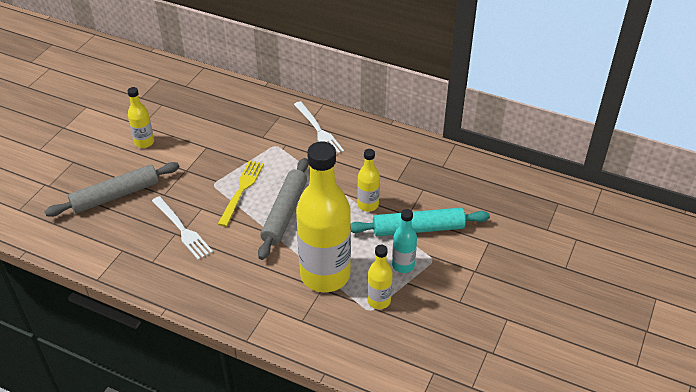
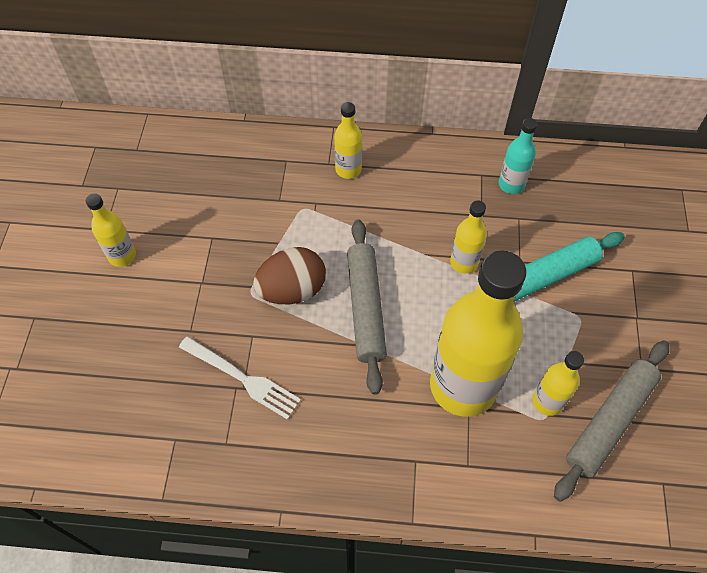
camera: 20 degrees left, 15 degrees up
grey rolling pin [44,162,179,217] -> grey rolling pin moved to [554,341,669,502]
yellow fork [218,160,264,227] -> brown egg [253,247,326,304]
white fork [294,101,344,154] -> yellow bottle [334,102,362,179]
turquoise bottle [392,209,417,273] -> turquoise bottle moved to [499,118,537,194]

